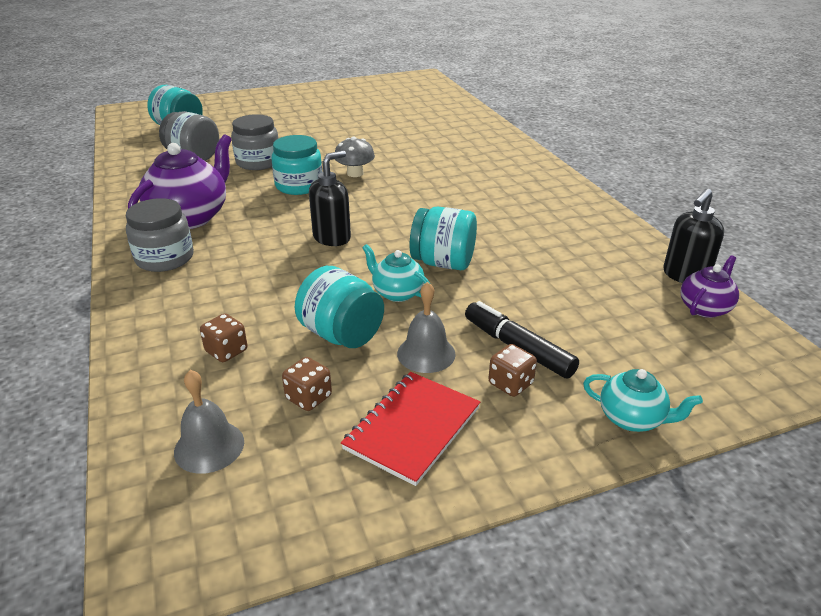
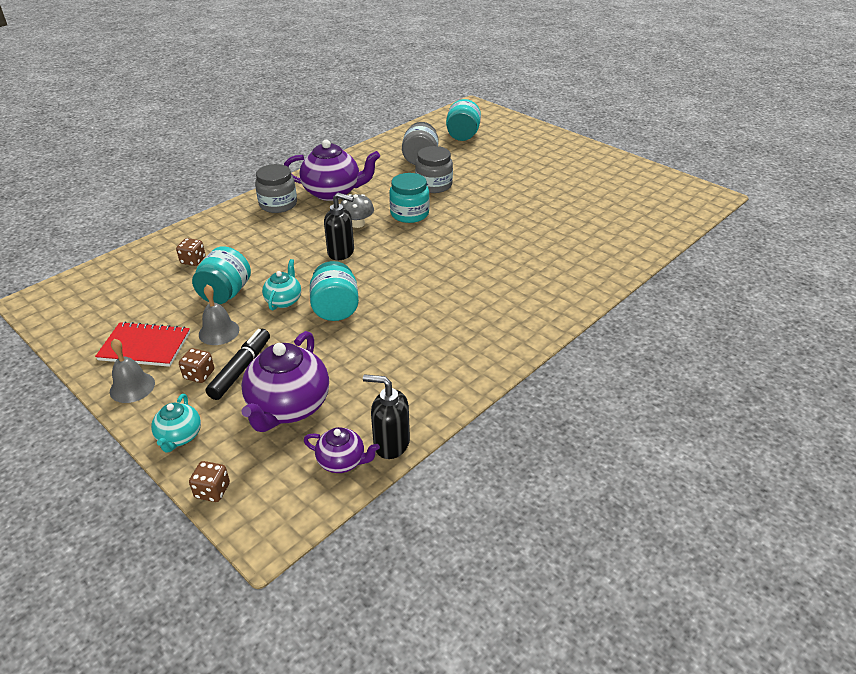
camera: 65 degrees right, 5 degrees up
grey bell [174,370,244,474] -> grey bell moved to [110,339,155,403]
brown dice [282,357,332,411] -> brown dice moved to [189,461,230,502]
grey mushroom [335,137,375,177] -> grey mushroom moved to [341,194,374,228]
none -> purple teapot [241,331,329,432]

